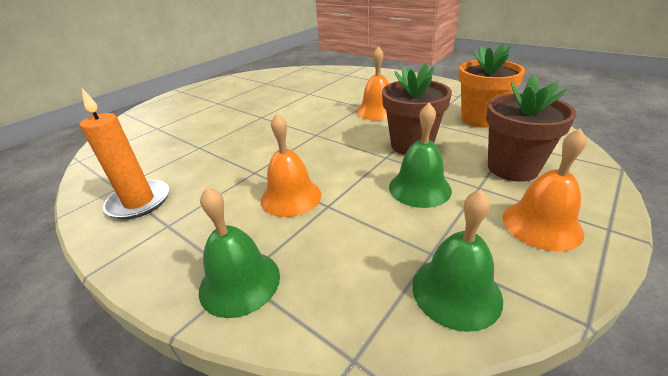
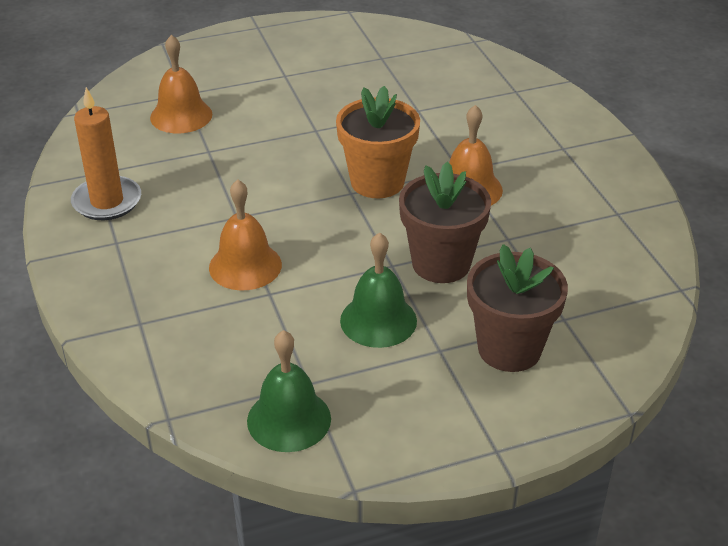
camera: 30 degrees right, 5 degrees up
green bell [199,187,280,318] -> none
orange flower pot [459,43,525,128] -> orange flower pot moved to [336,86,420,198]
orange bell [503,128,587,251] -> orange bell moved to [150,35,213,133]

